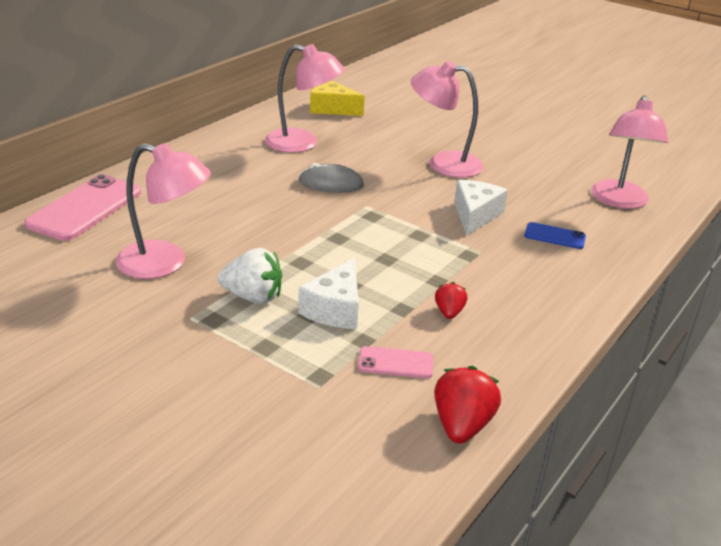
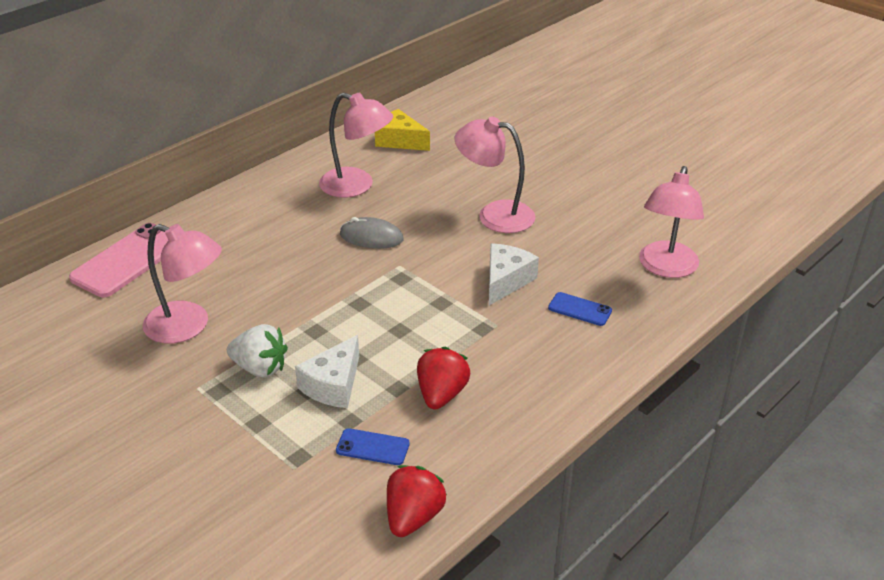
camera: 10 degrees right, 5 degrees up
pink phone [358,346,433,378] -> blue phone [336,428,410,465]
red strawberry [435,282,467,319] -> red strawberry [417,346,470,410], size x1.72

